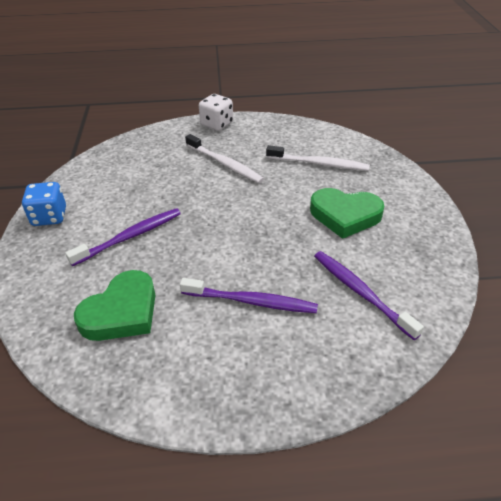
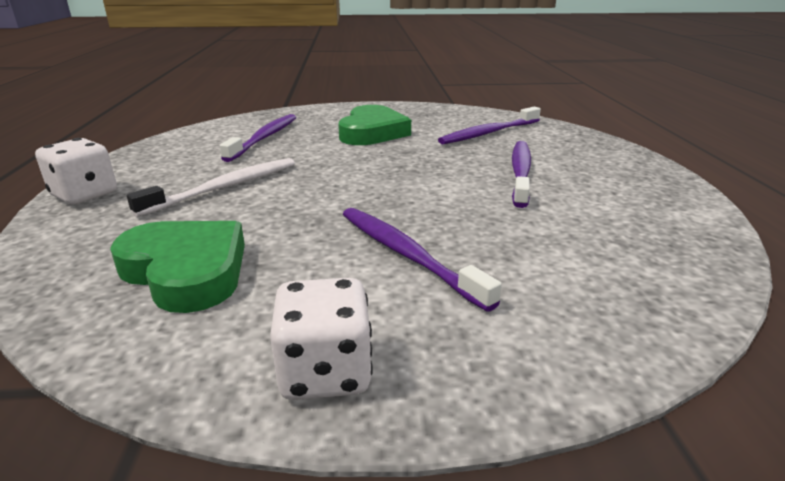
camera: 90 degrees left, 15 degrees down
blue dice [22,182,66,226] -> white dice [270,278,373,400]
green heart [74,270,155,341] -> green heart moved to [110,221,245,313]
white toothbrush [266,145,370,171] -> purple toothbrush [220,114,296,162]

